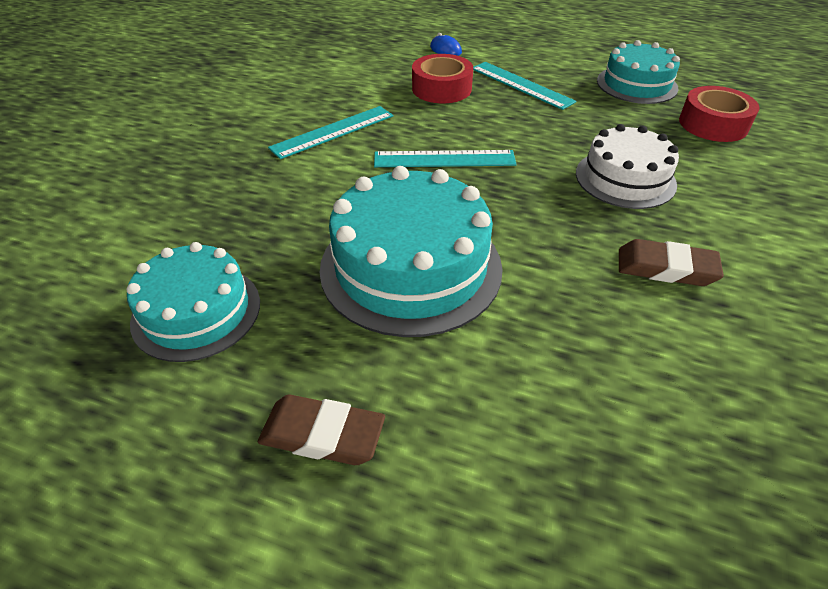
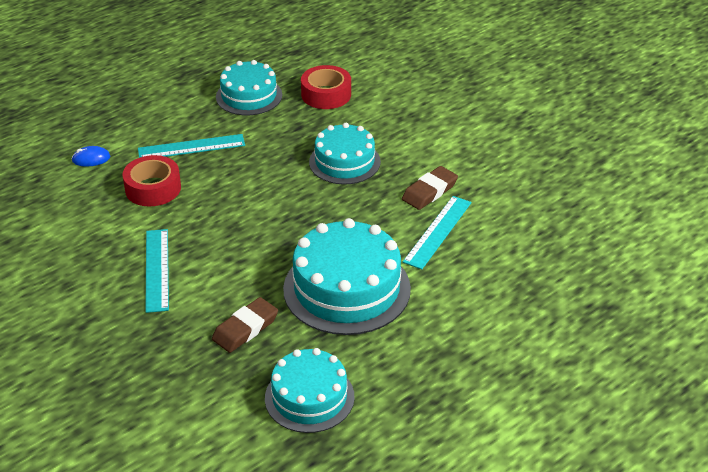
camera: 60 degrees left, 5 degrees down
brown eraser [258,395,385,465] -> brown eraser moved to [212,297,278,353]
turquoise ruler [374,150,517,167] -> turquoise ruler moved to [403,196,472,269]
white cake [576,124,679,209] -> turquoise cake [309,123,381,185]

